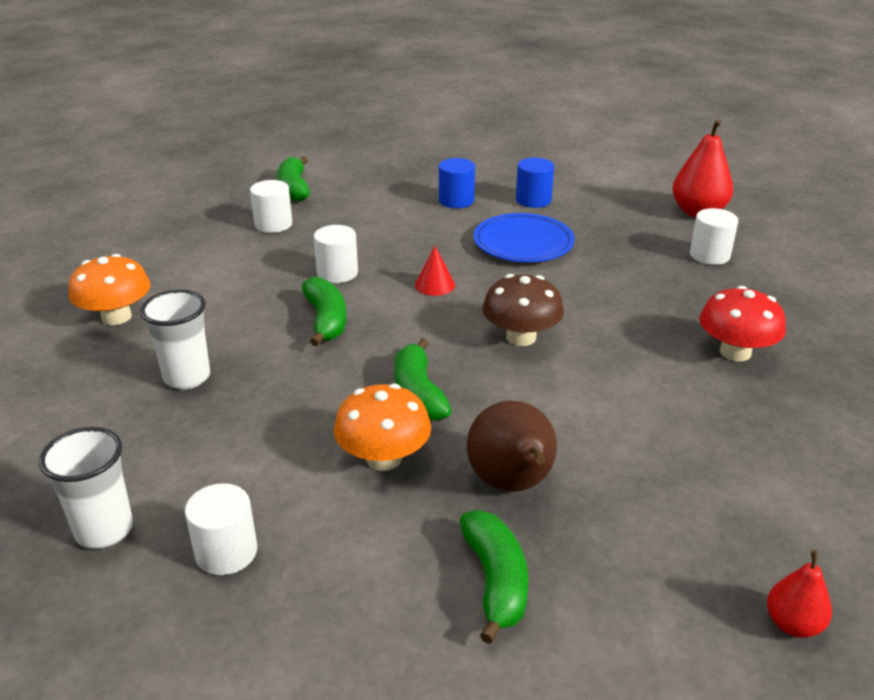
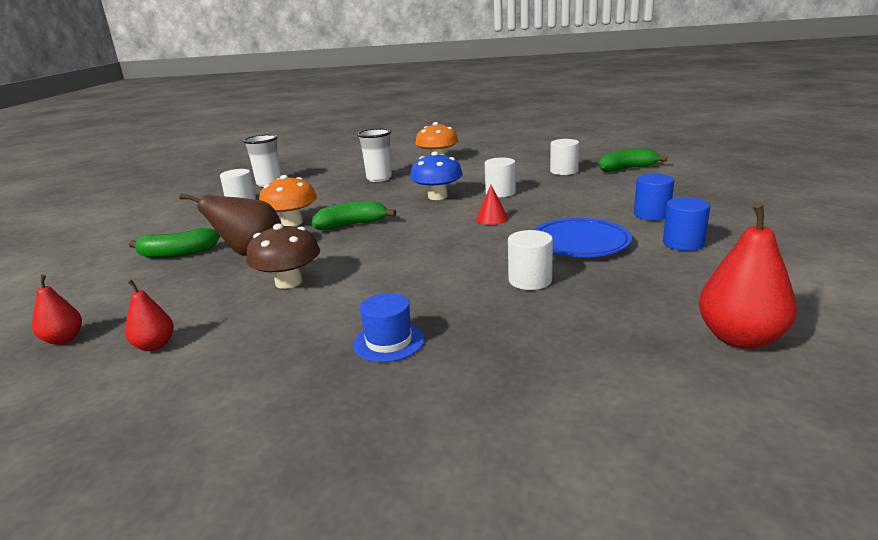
camera: 90 degrees right, 10 degrees down
green banana [302,277,346,346] -> blue mushroom [410,152,463,200]
brown mushroom [482,274,564,346] -> brown mushroom moved to [246,223,320,289]
white cylinder [690,208,738,265] -> white cylinder moved to [508,230,553,290]
red mushroom [699,286,786,361] -> blue hat [353,293,425,362]
none -> red pear [125,279,174,351]

